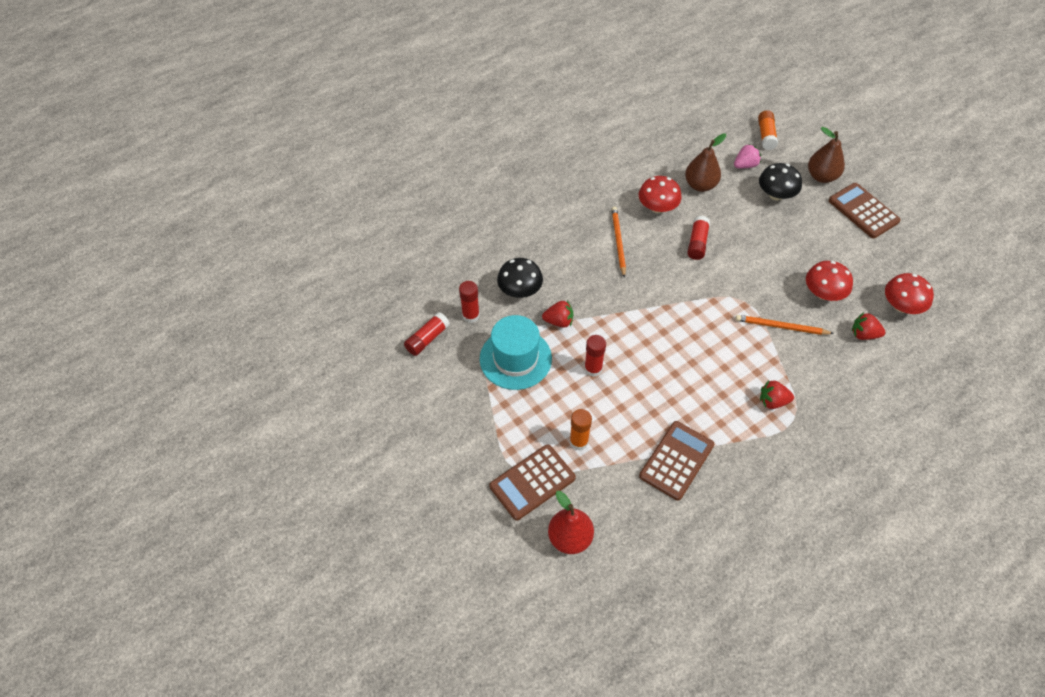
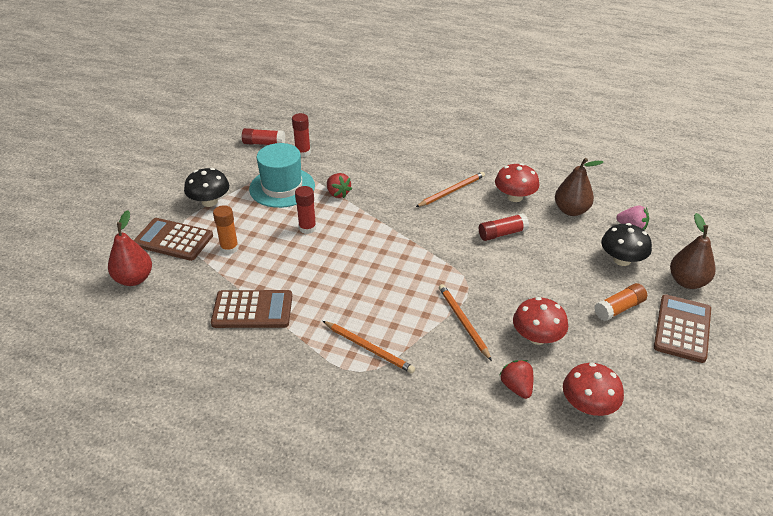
camera: 55 degrees right, 15 degrees down
black mushroom [497,258,543,298] -> black mushroom moved to [184,168,229,207]
orange glue stick [758,110,778,150] -> orange glue stick moved to [594,283,647,321]
red strawberry [760,380,794,409] -> orange pencil [323,321,415,373]

